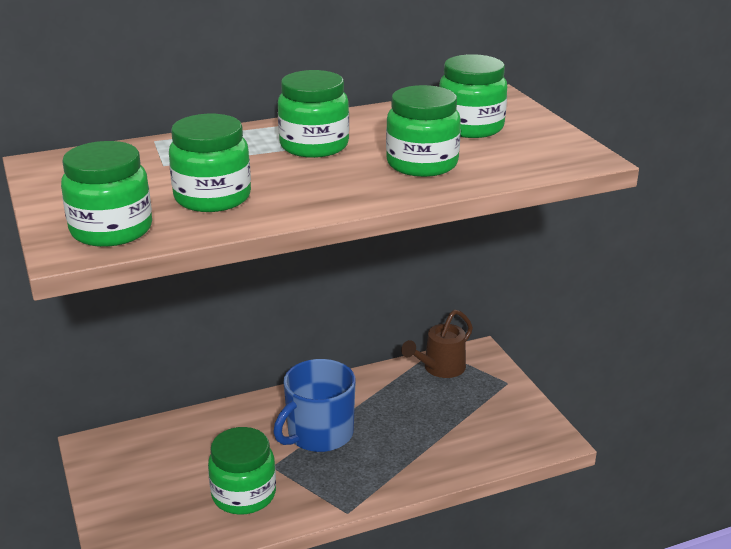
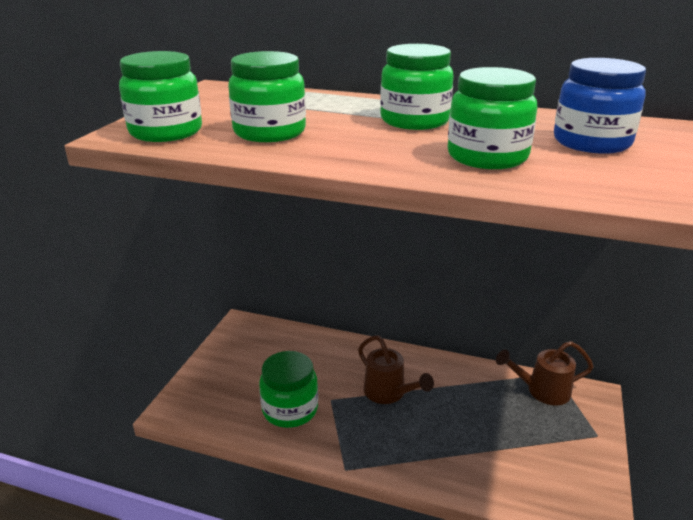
camera: 40 degrees right, 0 degrees up
blue mug [273,359,356,452] -> brown watering can [358,336,434,404]
green jar [439,54,507,138] -> blue jar [554,58,646,154]

